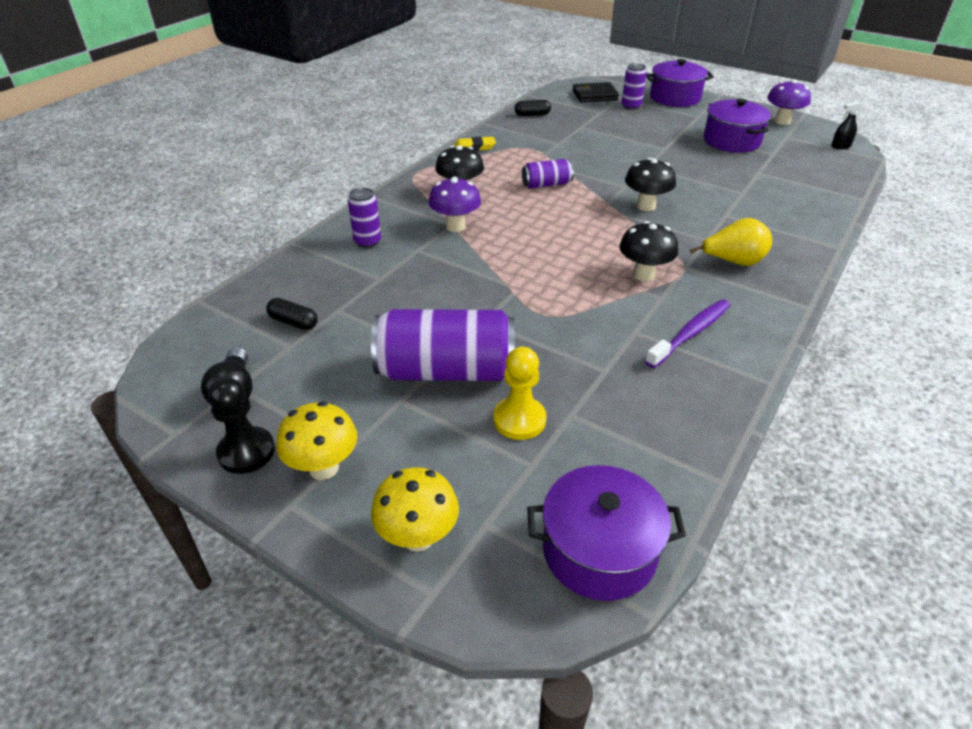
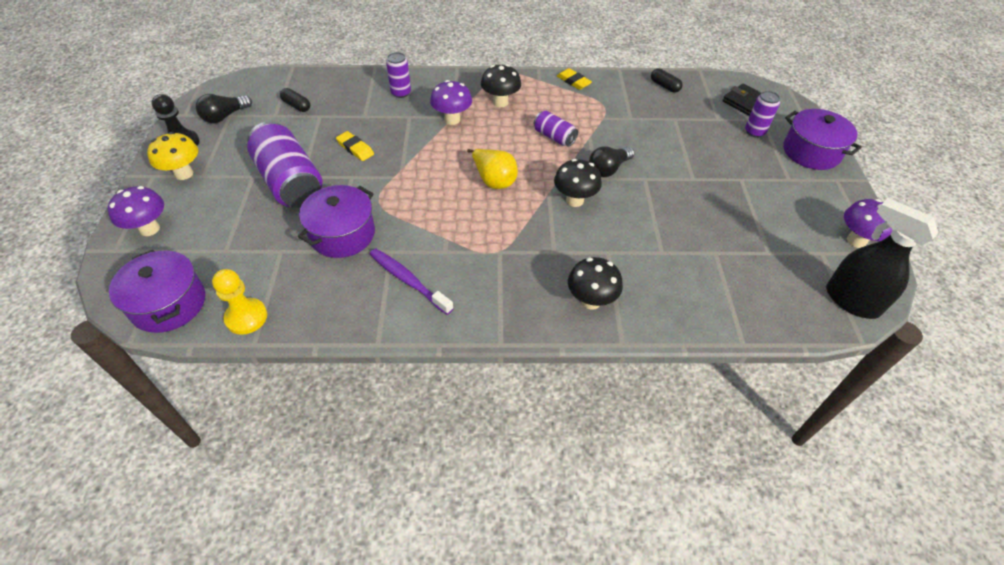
camera: 55 degrees right, 10 degrees up
black capsule [266,298,318,330] -> black capsule turned 45 degrees counterclockwise [280,88,310,112]
yellow mushroom [371,467,459,552] -> purple mushroom [108,186,164,236]
yellow pawn [493,347,546,440] -> yellow pawn moved to [212,269,267,335]
black mushroom [619,221,678,281] -> black mushroom moved to [568,257,623,310]
purple toothbrush [645,299,730,368] -> purple toothbrush turned 150 degrees counterclockwise [370,248,454,315]
yellow pear [690,218,772,266] -> yellow pear moved to [467,149,518,189]
purple pot [703,98,771,153] -> purple pot moved to [298,185,375,258]
black spray bottle [831,102,863,149] -> black spray bottle [826,198,939,319], size x2.26
none -> yellow eraser [336,131,374,161]
none -> black light bulb [589,146,635,177]

